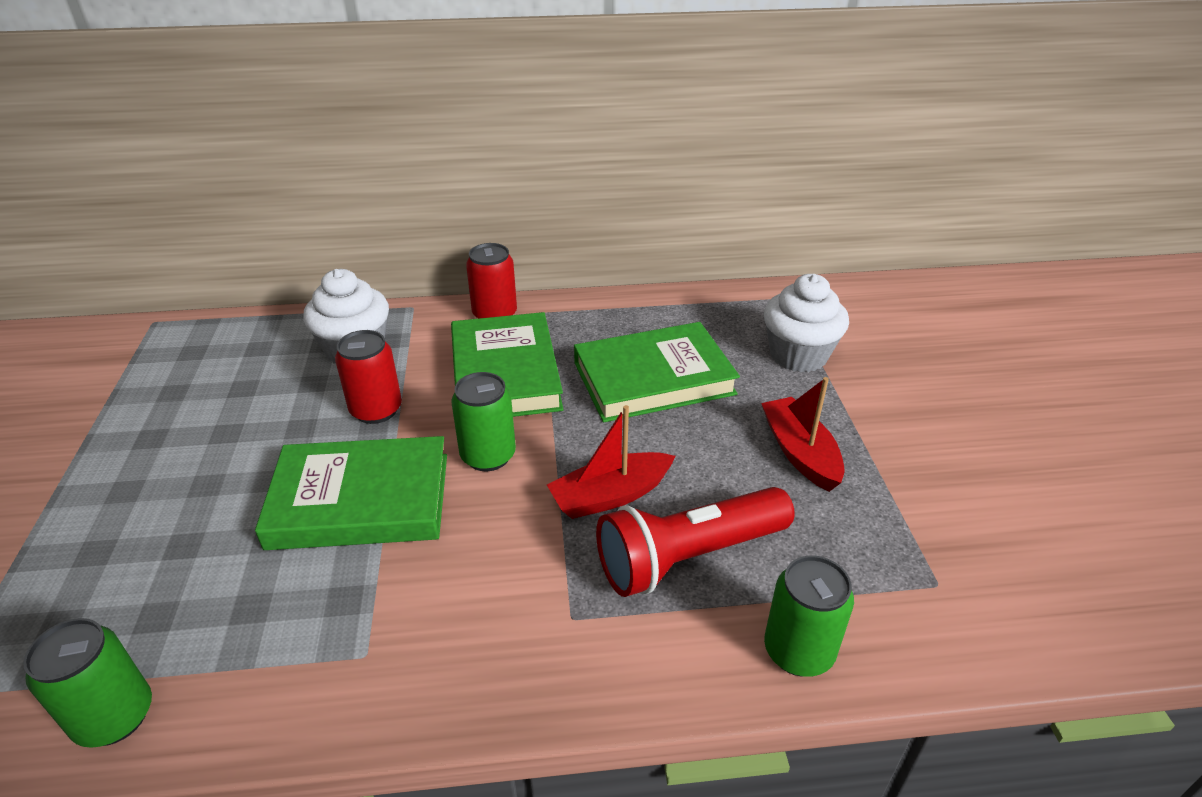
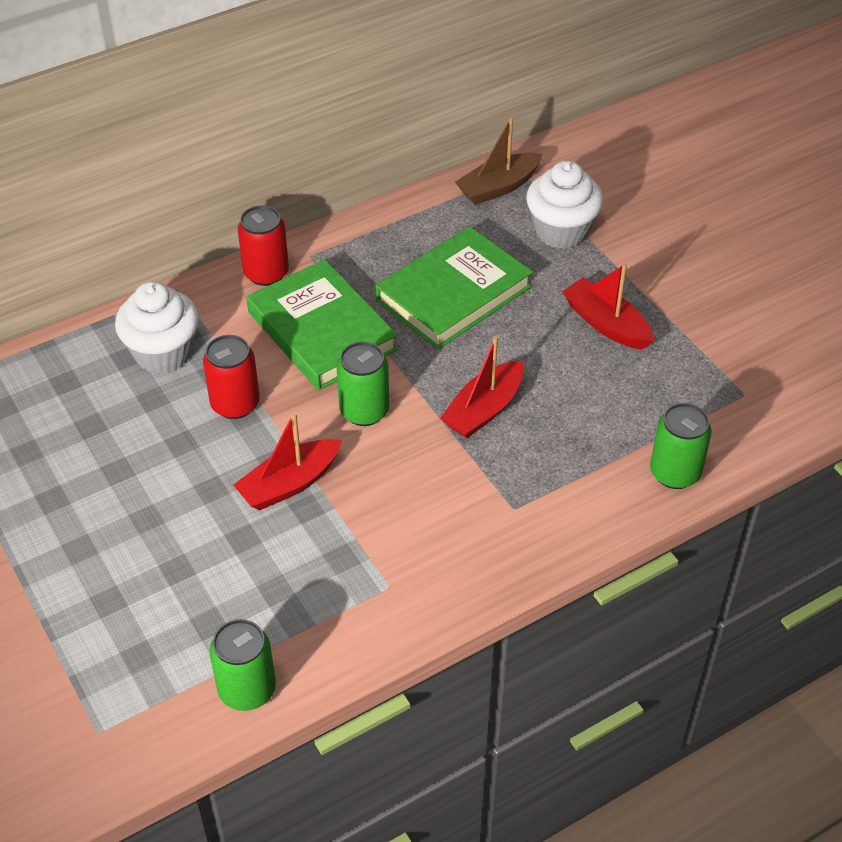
camera: 25 degrees left, 10 degrees up
green book [255,436,447,550] -> red boat [233,412,342,510]
red flashlight [596,487,795,597] -> none
none -> brown boat [455,117,542,205]

